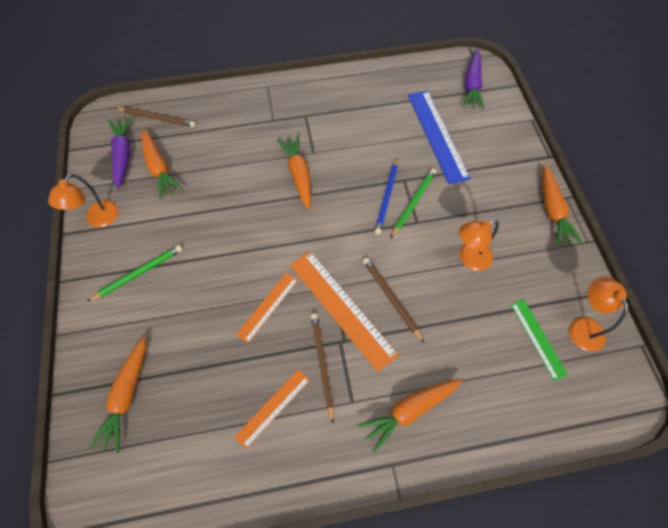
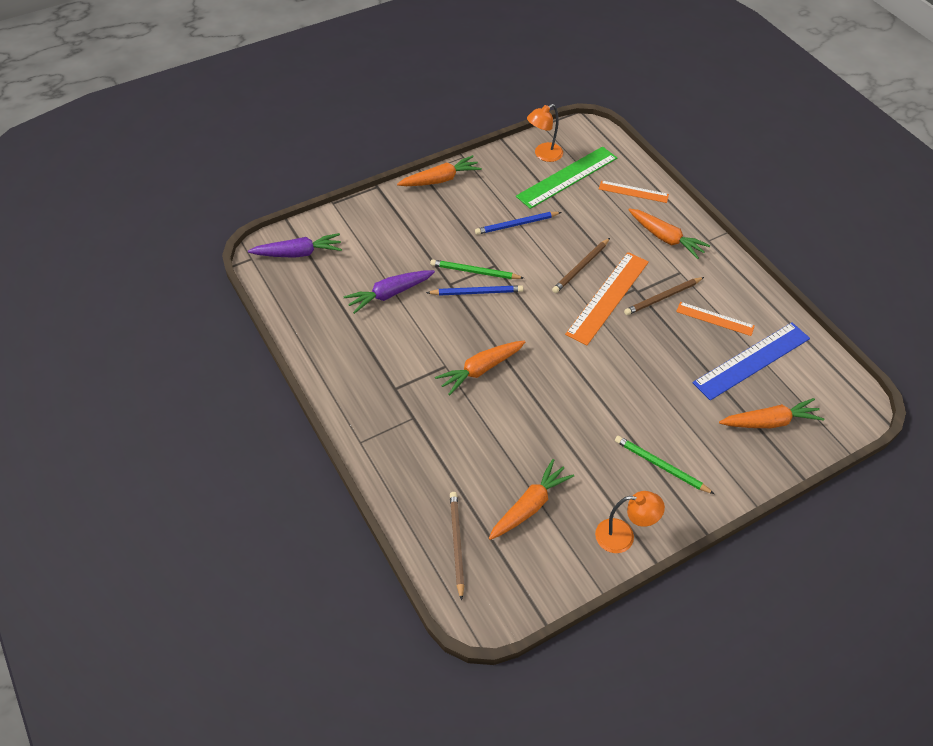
camera: 110 degrees left, 10 degrees down
purple carrot [109,116,131,189] -> purple carrot moved to [343,270,435,314]
orange ruler [236,272,298,343] -> orange ruler moved to [599,181,669,203]
blue ruler [408,90,471,184] -> blue ruler moved to [693,322,810,400]
orange lamp [459,220,499,271] -> blue pencil [475,212,561,235]
green ruler [511,299,568,381] -> green ruler [516,146,617,209], size x1.74

